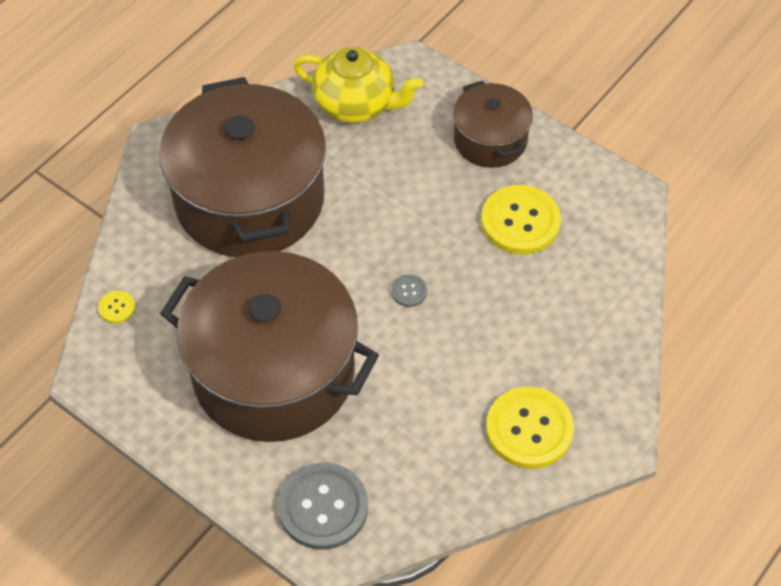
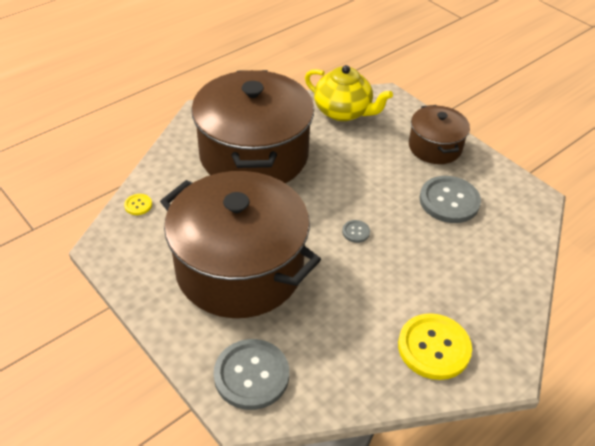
camera: 10 degrees right, 10 degrees down
yellow button [481,185,561,254] -> grey button [419,176,481,223]

